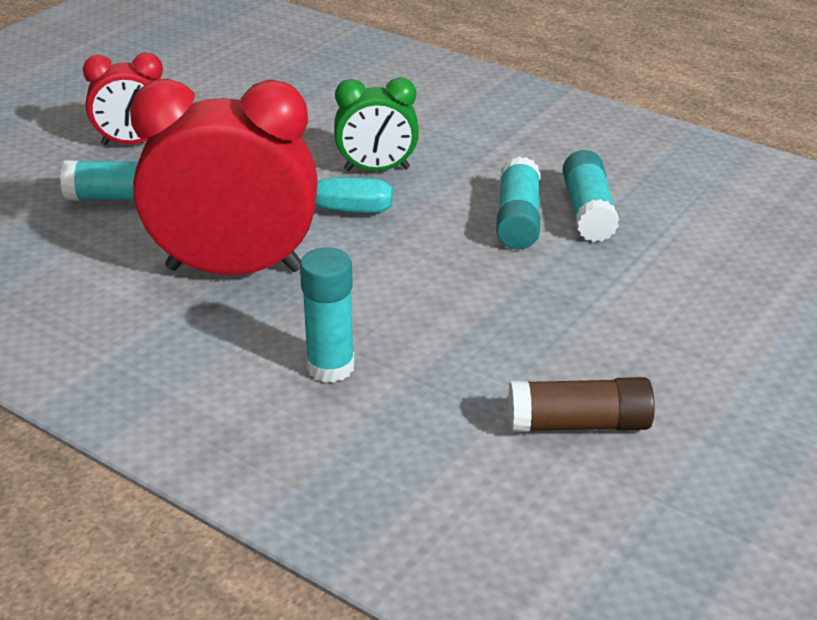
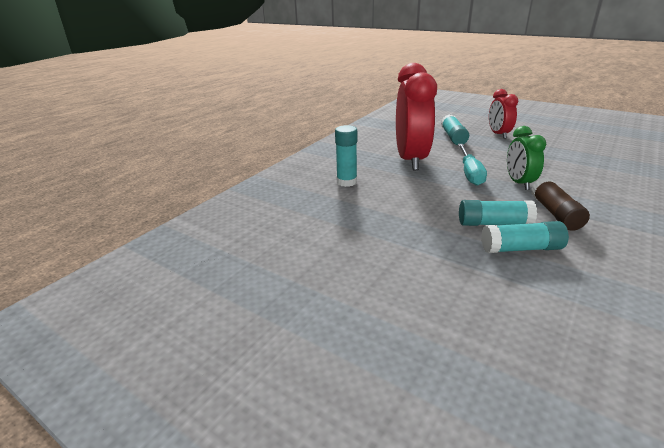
camera: 90 degrees right, 5 degrees down
brown glue stick [508,377,655,432] -> brown glue stick moved to [531,178,590,231]

